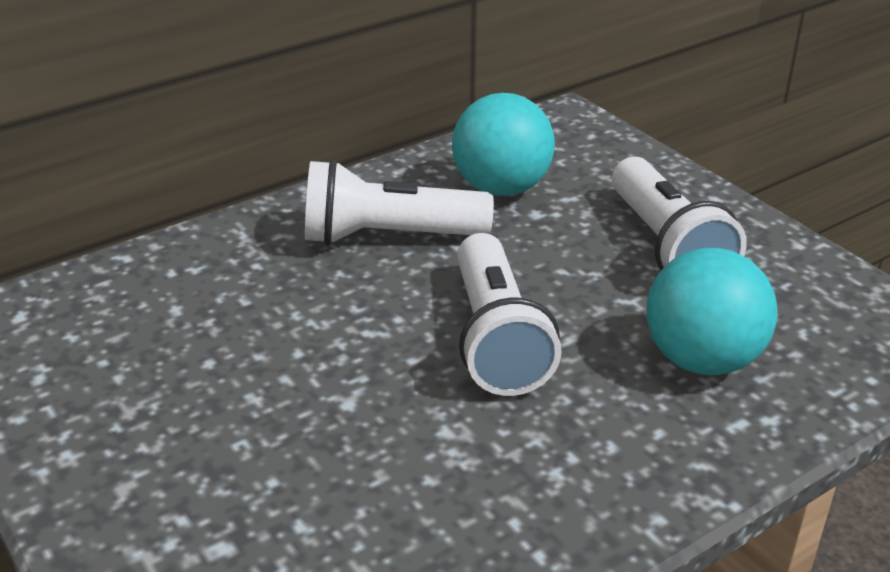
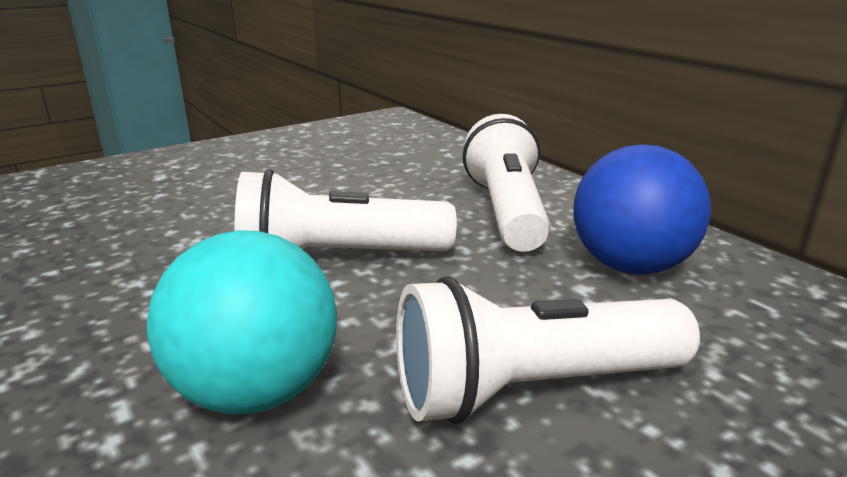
camera: 90 degrees right, 10 degrees down
turquoise ball [452,93,555,196] -> blue ball [573,144,711,275]

